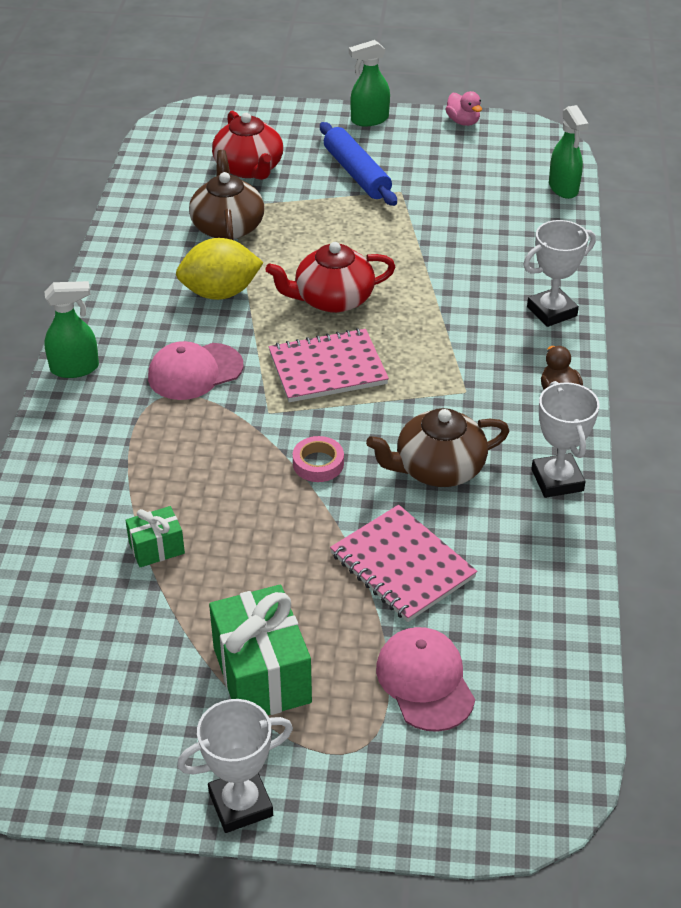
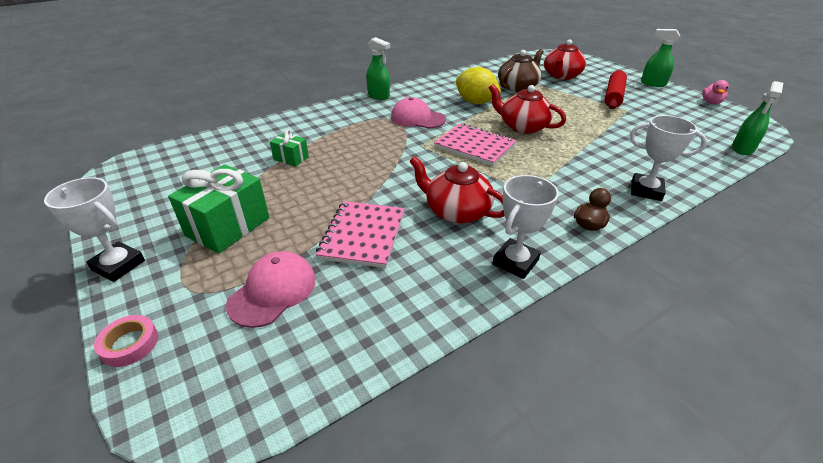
camera: 50 degrees right, 5 degrees down
pink tape [293,436,344,482] -> pink tape moved to [94,315,158,367]
blue rolling pin [320,122,397,206] -> red rolling pin [605,70,627,109]
brown teapot [366,408,509,487] -> red teapot [409,156,505,223]

